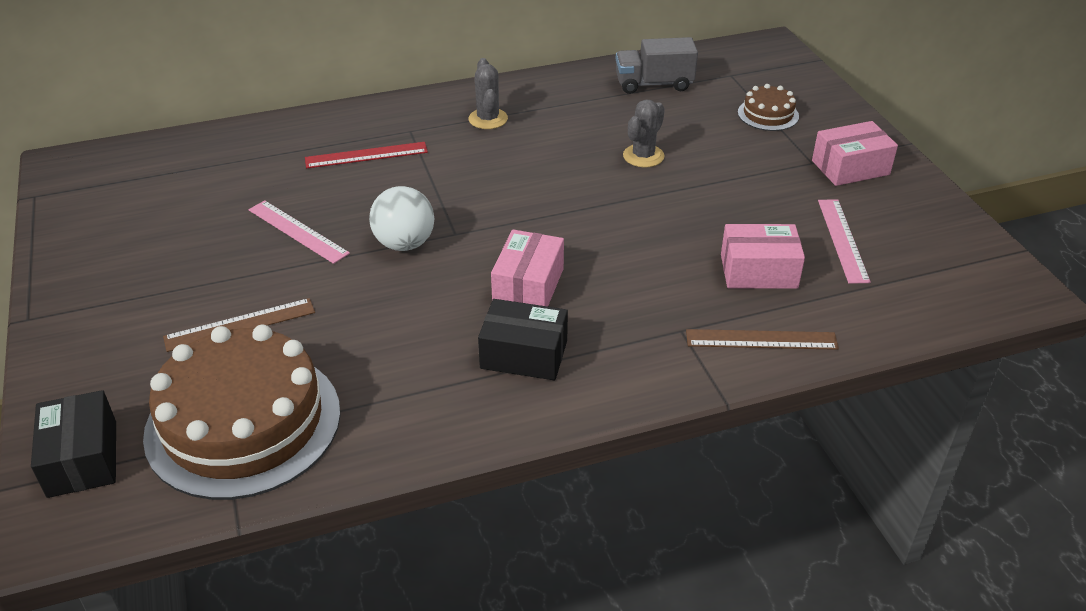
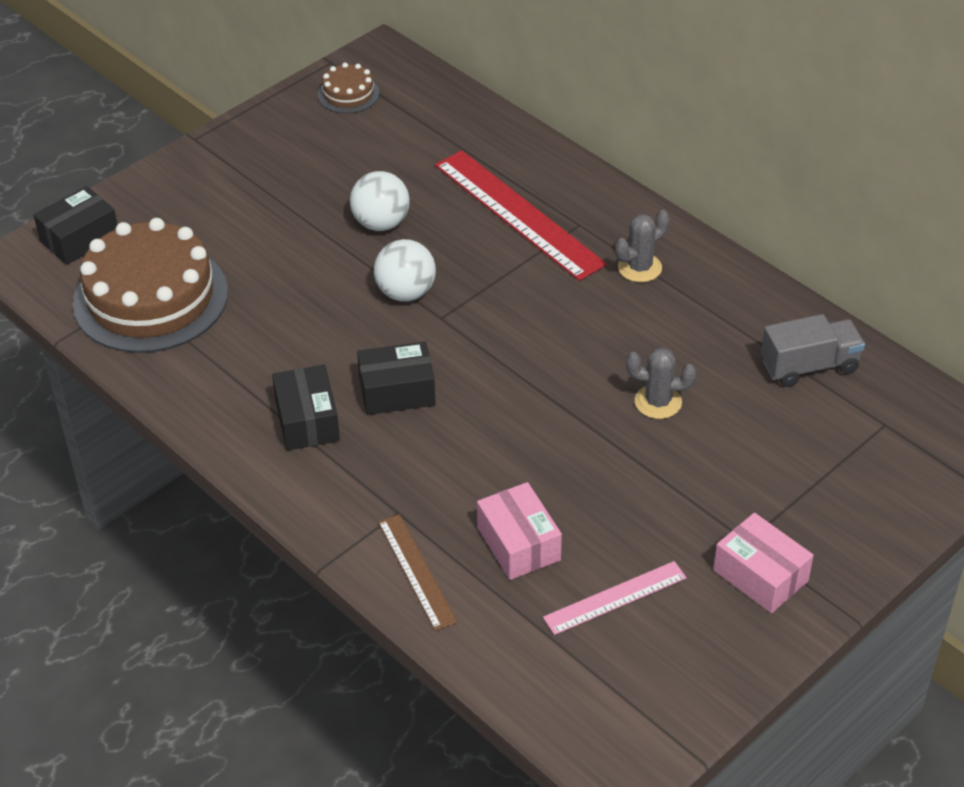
camera: 65 degrees right, 5 degrees up
brown ruler [163,298,315,352] -> none
pink ruler [248,200,350,264] -> white ball [350,171,410,231]
red ruler [305,142,428,168] -> red ruler [435,150,607,281], size x1.81
pink box [491,229,564,307] -> black box [357,342,436,415]
grey truck [615,37,698,94] -> grey truck turned 105 degrees clockwise [761,314,865,387]
brown cake [738,84,799,131] -> brown cake moved to [318,62,379,113]

